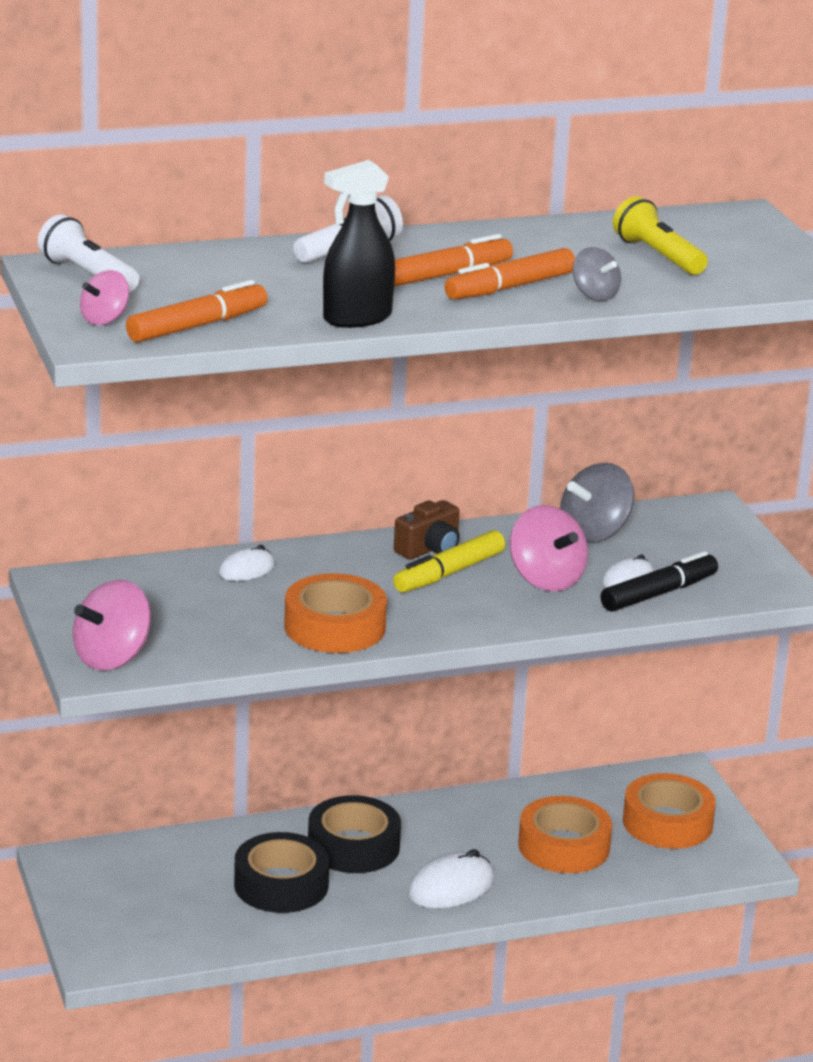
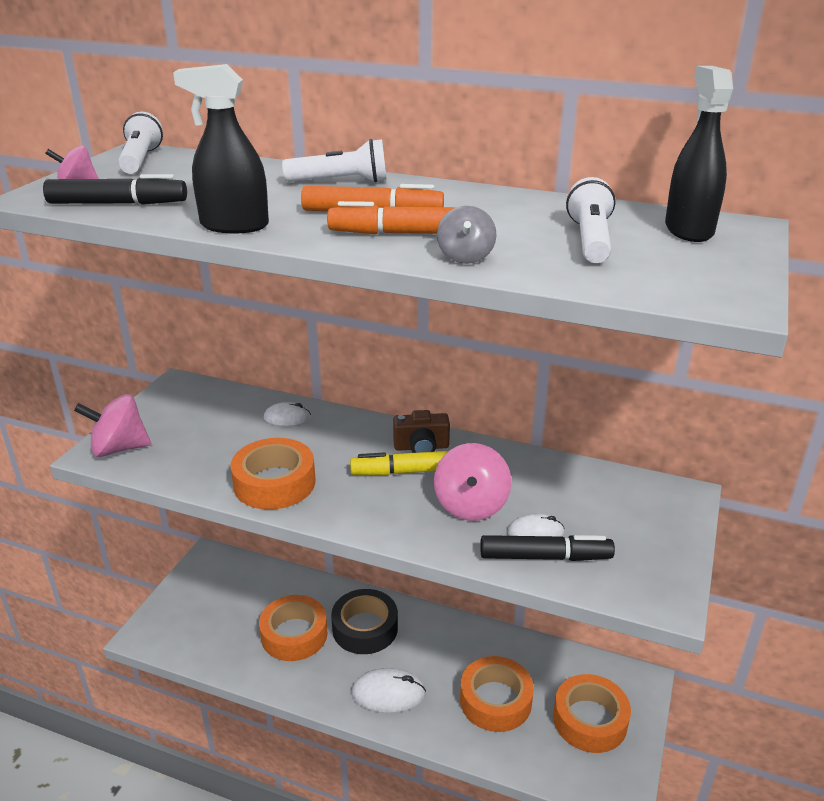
camera: 40 degrees right, 5 degrees up
orange marker [126,280,267,342] -> black marker [43,174,187,205]
black tape [234,832,329,913] -> orange tape [259,595,328,661]
grey spinning top [560,463,634,543] -> none
yellow flashlight [613,196,708,275] -> white flashlight [566,177,616,263]
none -> black spray bottle [665,66,733,242]

